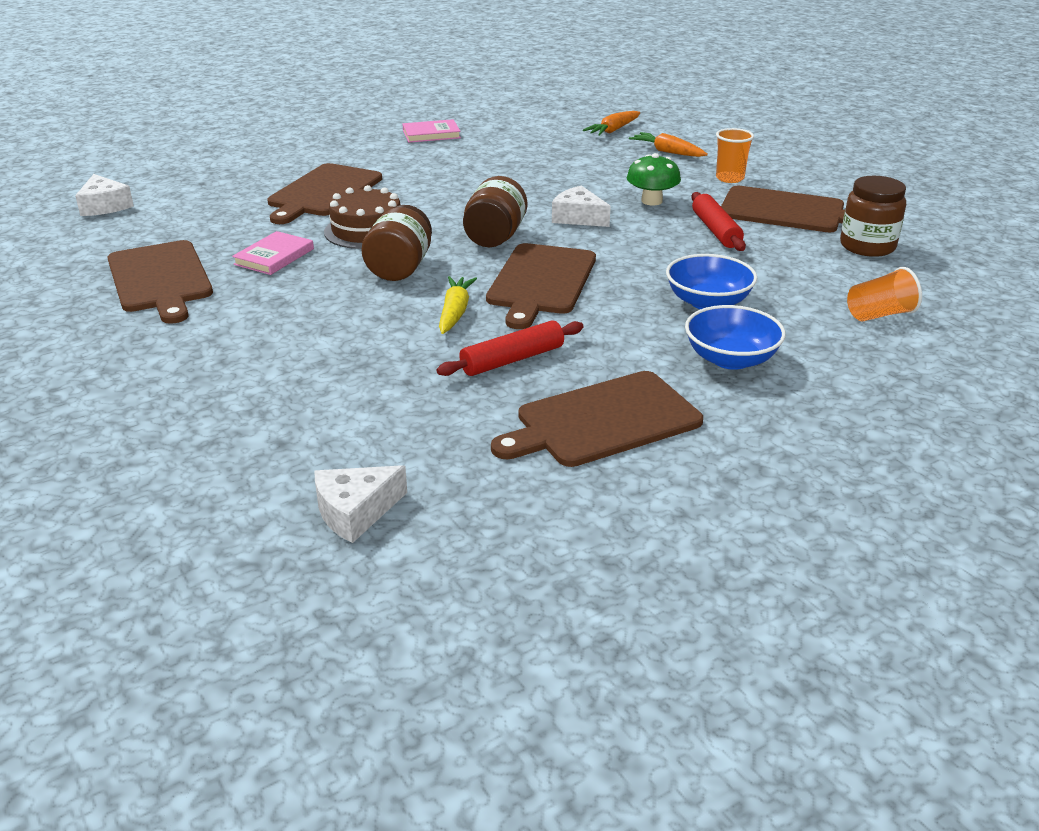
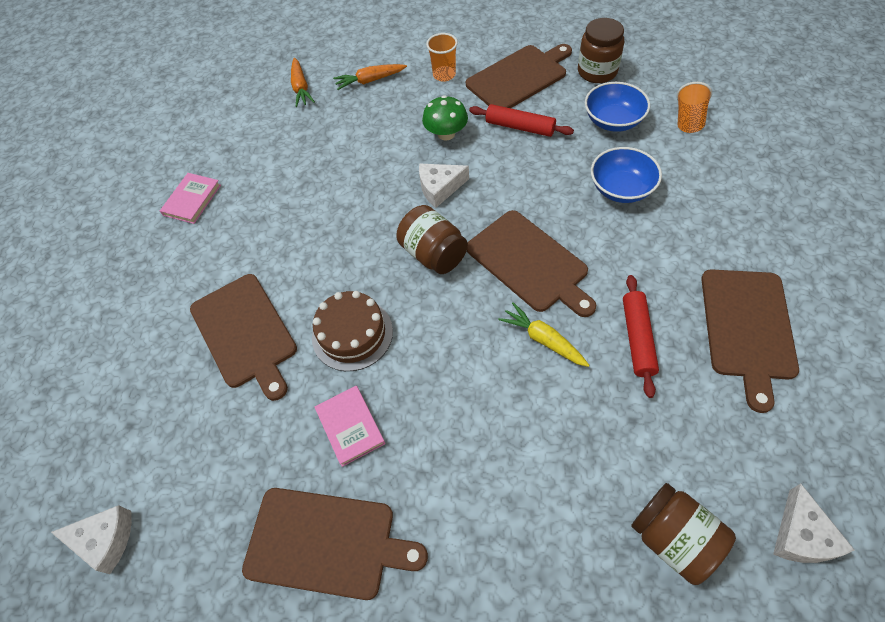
camera: 50 degrees left, 25 degrees up
brown jar [361,205,432,281] -> brown jar moved to [631,483,736,585]
blue bowl [685,305,786,370] -> blue bowl moved to [585,82,650,132]

